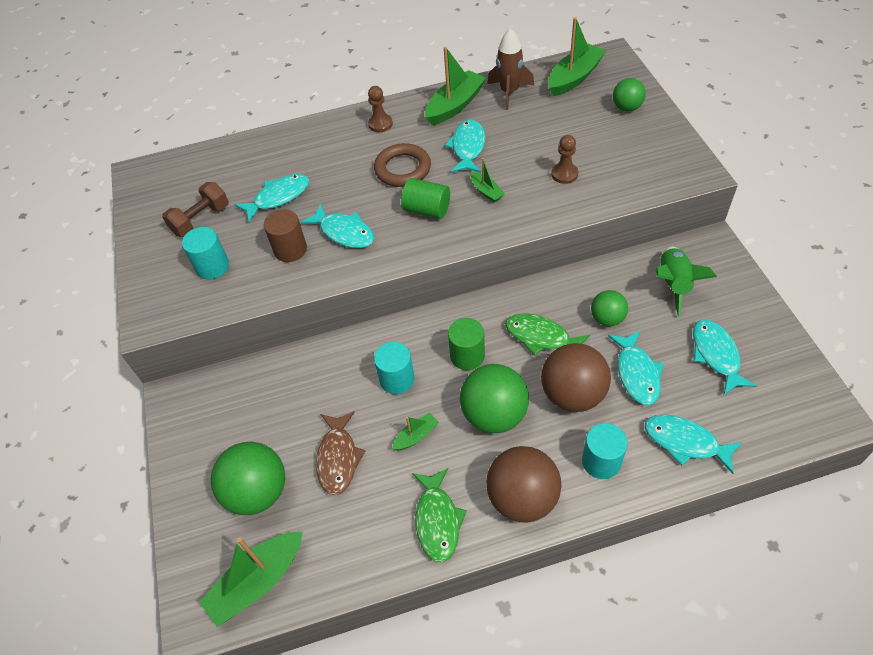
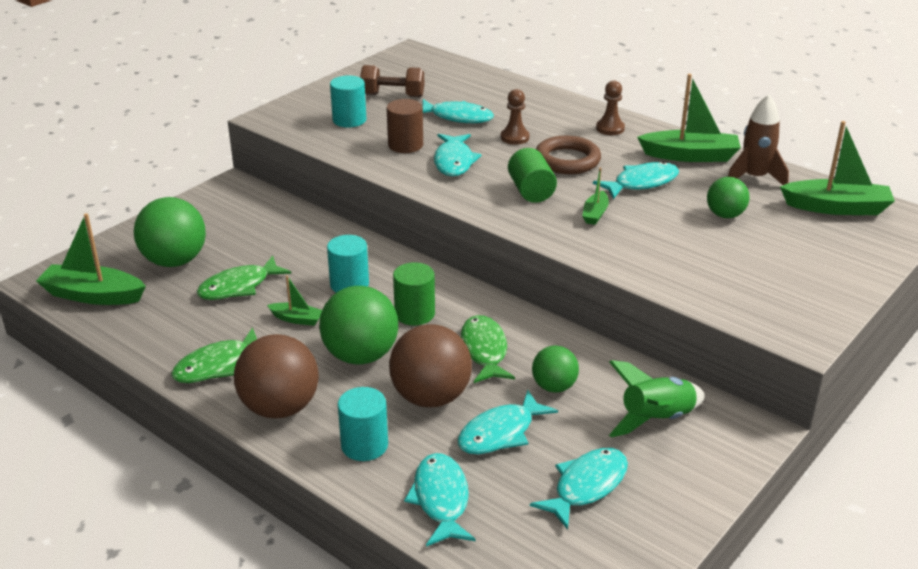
camera: 50 degrees right, 20 degrees down
brown fish [316,411,365,495] -> green fish [197,256,291,300]
brown pawn [551,135,578,184] -> brown pawn moved to [501,89,529,145]
green ball [613,78,646,112] -> green ball moved to [707,177,750,218]

